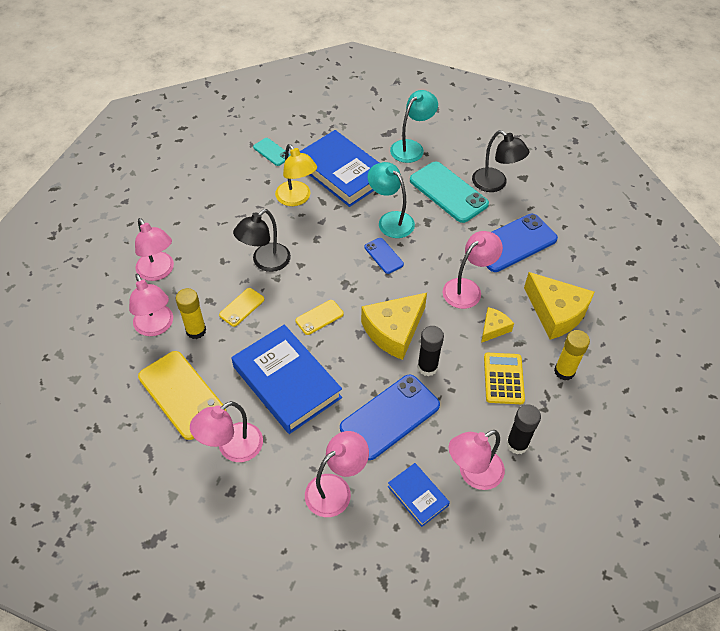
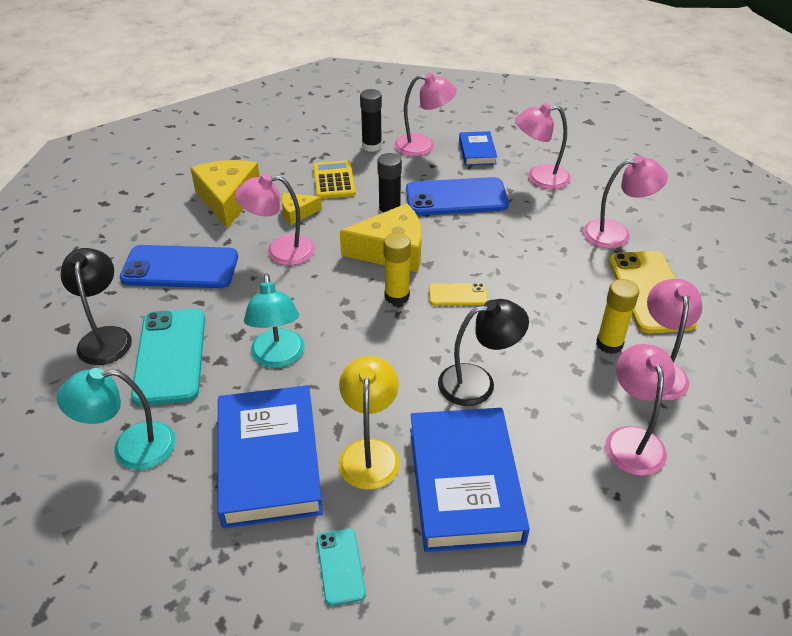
camera: 145 degrees left, 10 degrees down
yellow phone [219,288,264,327] -> none
blue book [232,325,342,434] -> blue book moved to [410,408,530,552]
blue phone [364,238,404,274] -> none
yellow calculator [484,353,525,404] -> yellow calculator turned 135 degrees clockwise [313,160,356,199]
yellow glue stick [554,330,590,380] -> yellow glue stick moved to [383,233,411,305]

